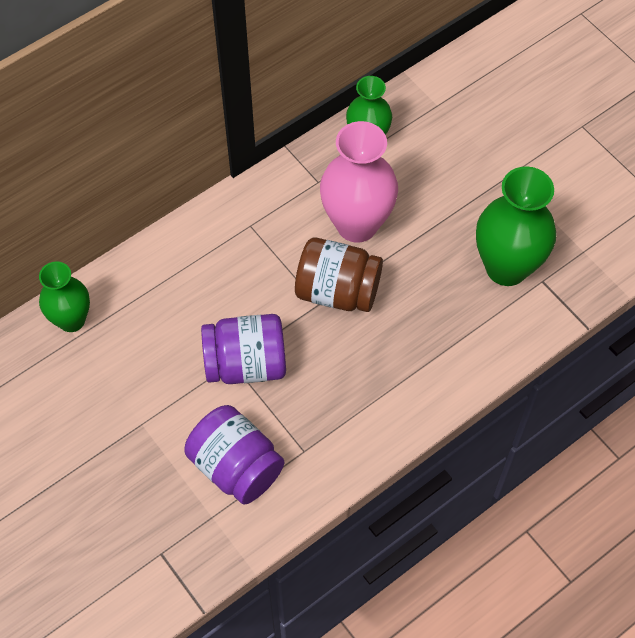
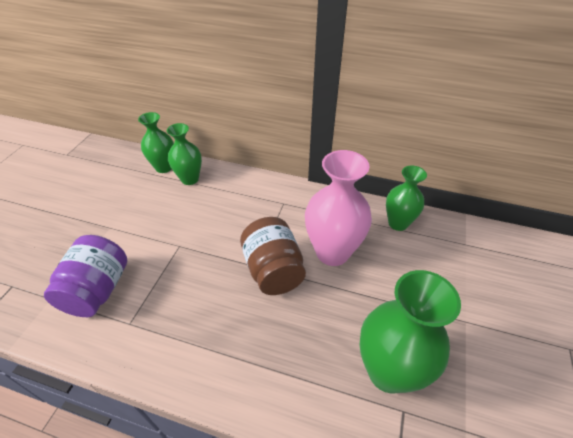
camera: 55 degrees right, 15 degrees down
purple jar [201,314,286,384] -> none
none -> green vase [167,123,202,185]

